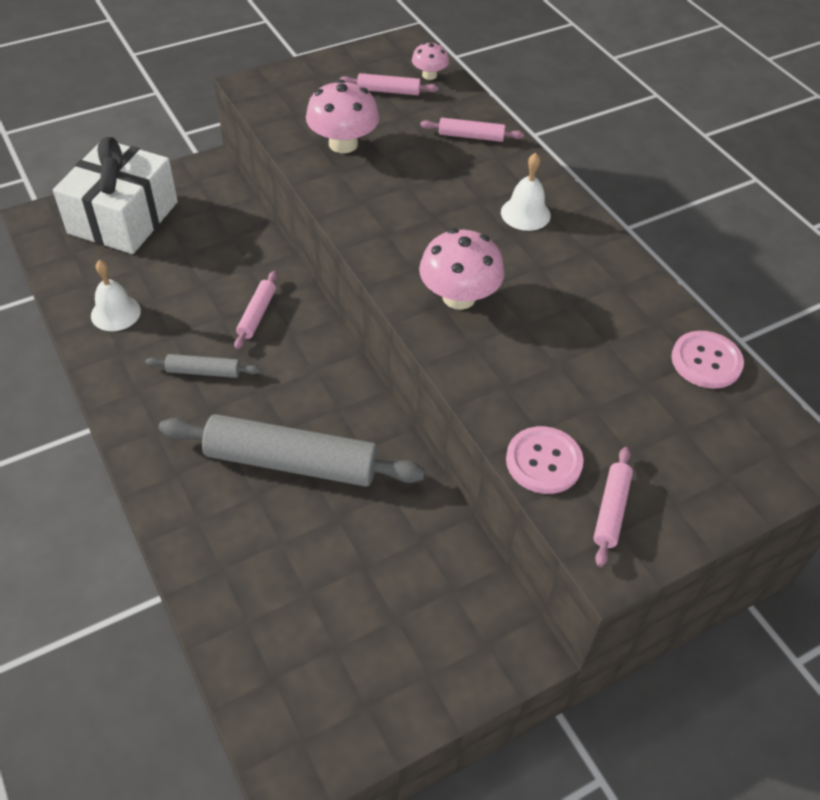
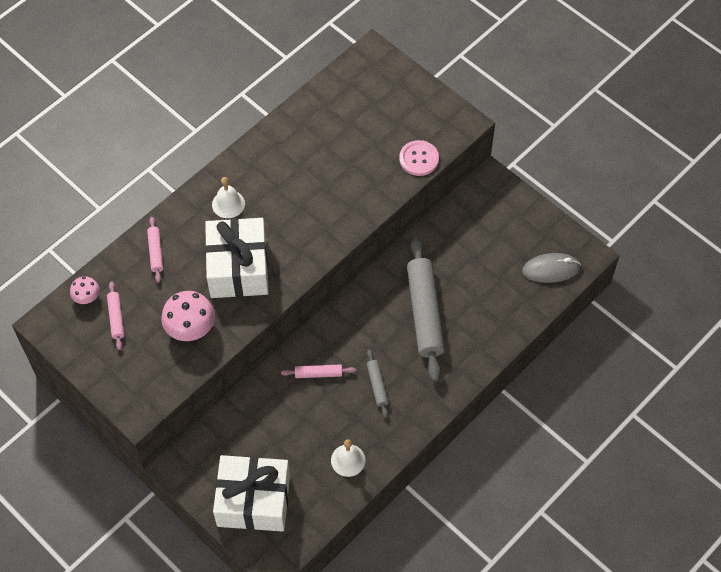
camera: 105 degrees left, 10 degrees up
pink mushroom [419,229,505,310] -> none
pink rolling pin [593,447,633,567] -> none
pink button [671,331,744,389] -> none
none -> white gift [205,218,268,298]
none -> grey mouse [522,253,581,283]

